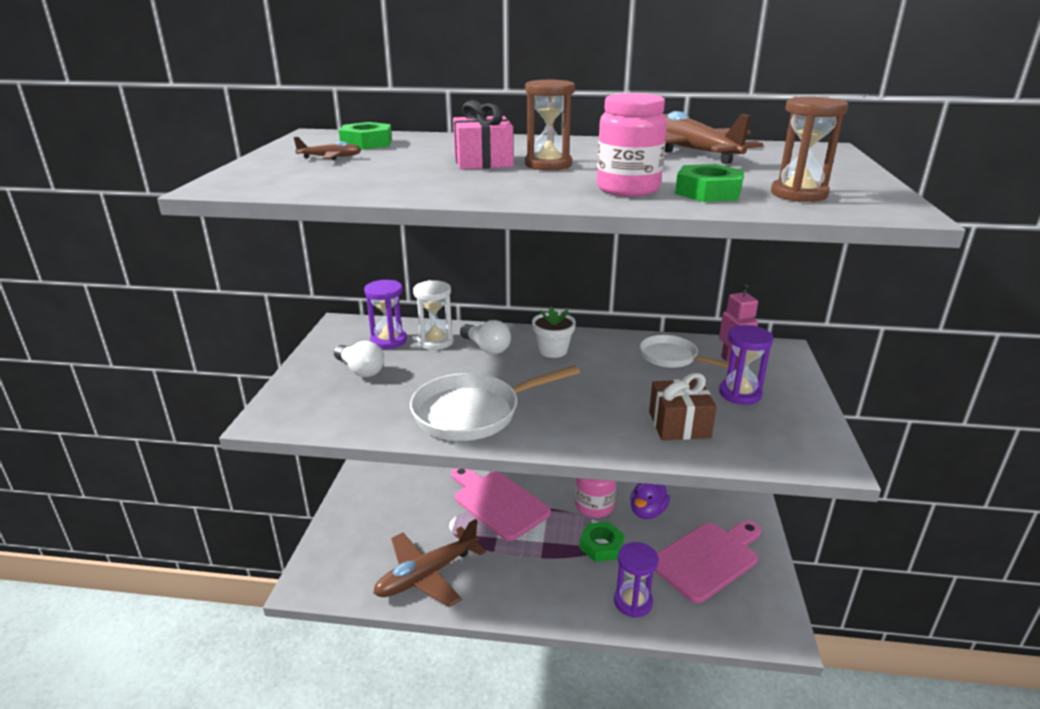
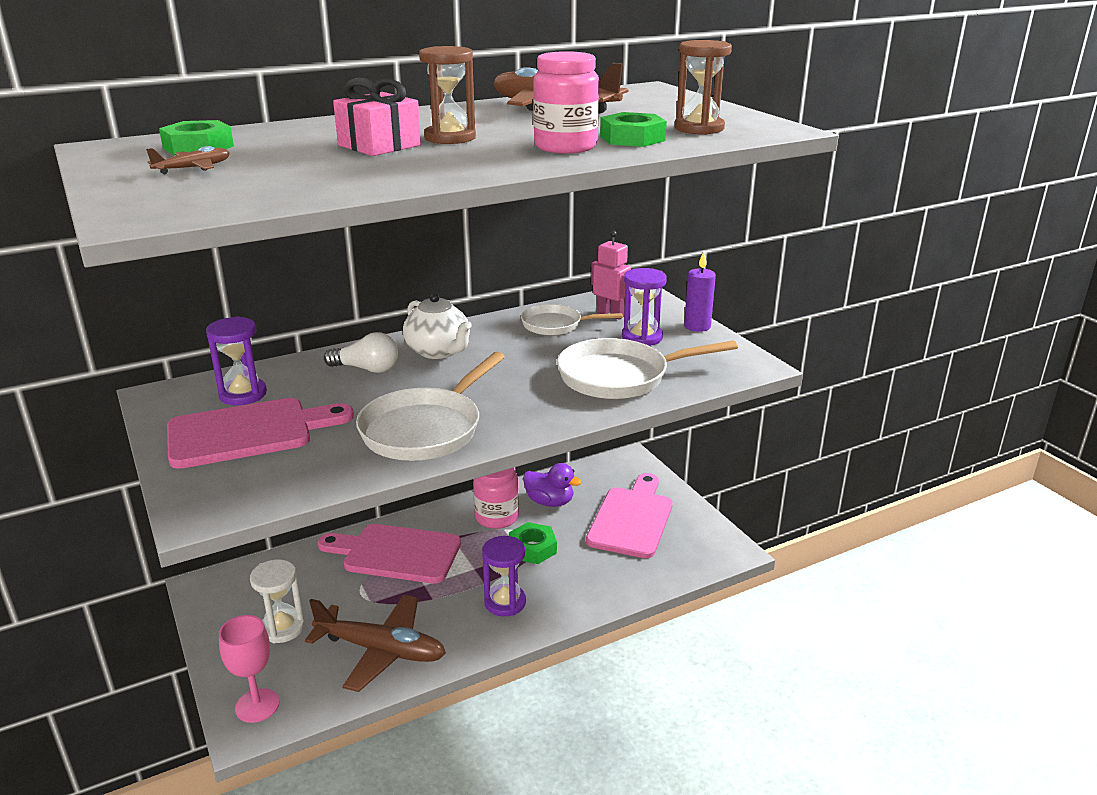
camera: 35 degrees left, 0 degrees up
white light bulb [334,341,384,377] -> pink cutting board [167,398,354,469]
brown plane [373,519,486,607] -> brown plane turned 90 degrees counterclockwise [305,595,446,692]
white hourglass [413,280,454,350] -> white hourglass moved to [250,559,305,643]
white flower pot [532,307,576,358] -> white teapot [403,293,472,359]
purple hourglass [614,542,659,618] -> purple hourglass moved to [482,536,526,616]
purple duck [630,483,670,519] -> purple duck turned 60 degrees counterclockwise [523,463,582,507]
brown gift [649,373,717,440] -> white pan [557,338,738,399]
none -> pink goblet [219,615,279,723]
none -> purple candle [684,251,716,332]

